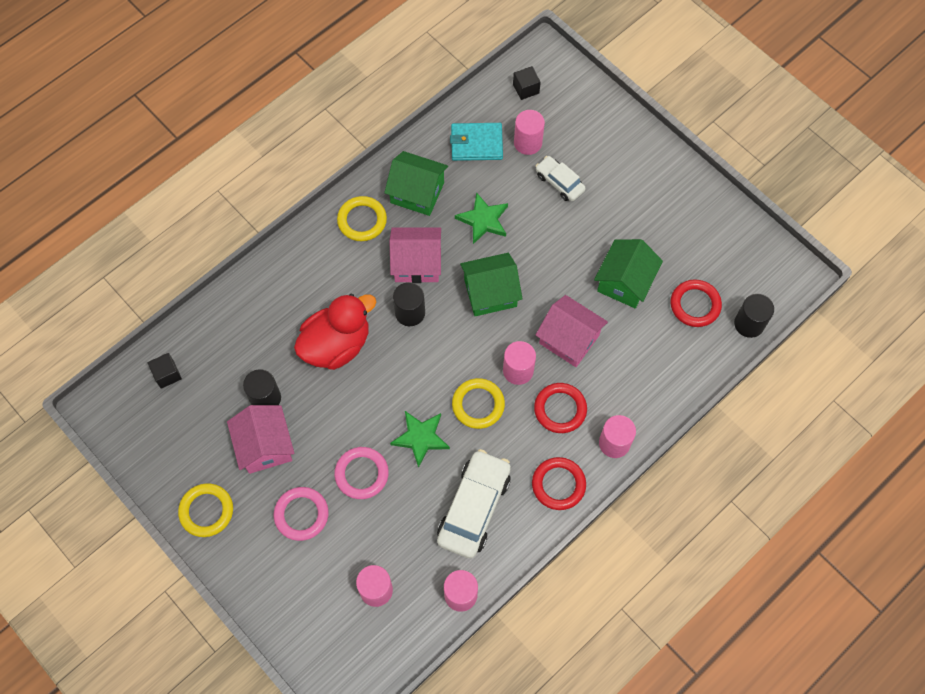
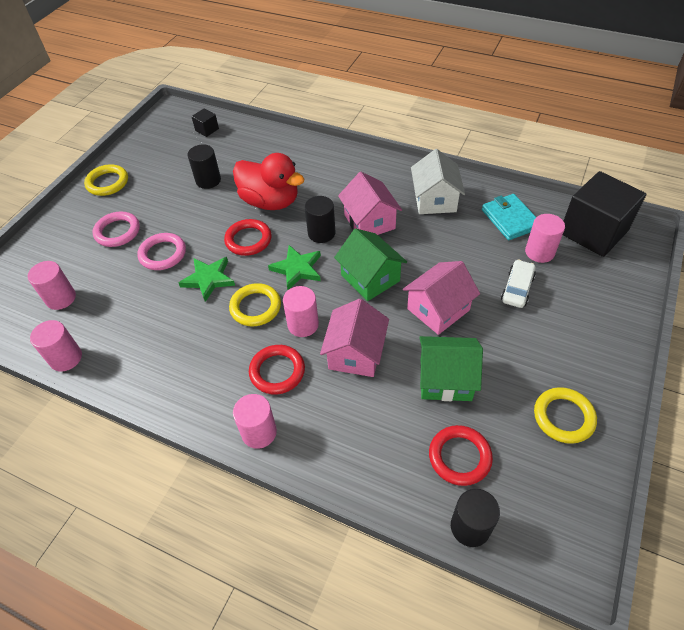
camera: 70 degrees right, 15 degrees down
pink house [227,405,294,474] -> pink house moved to [403,261,480,335]
yellow ring [337,196,387,241] -> yellow ring moved to [534,387,597,444]
green house [384,151,448,216] -> white house [411,149,465,214]
white car [437,449,511,558] -> none
green star [455,192,508,244] -> green star moved to [268,245,321,290]
black cube [513,66,541,100] -> black cube [563,171,646,257], size x2.39
red ring [532,457,586,510] -> red ring moved to [224,219,272,256]

